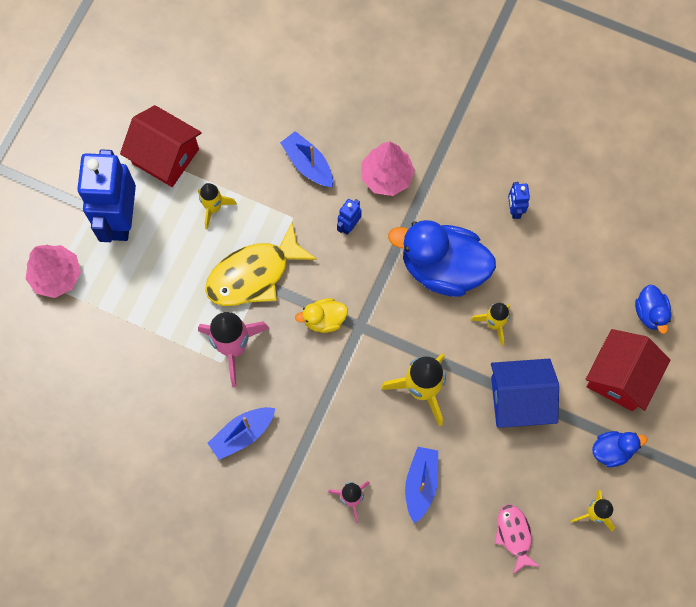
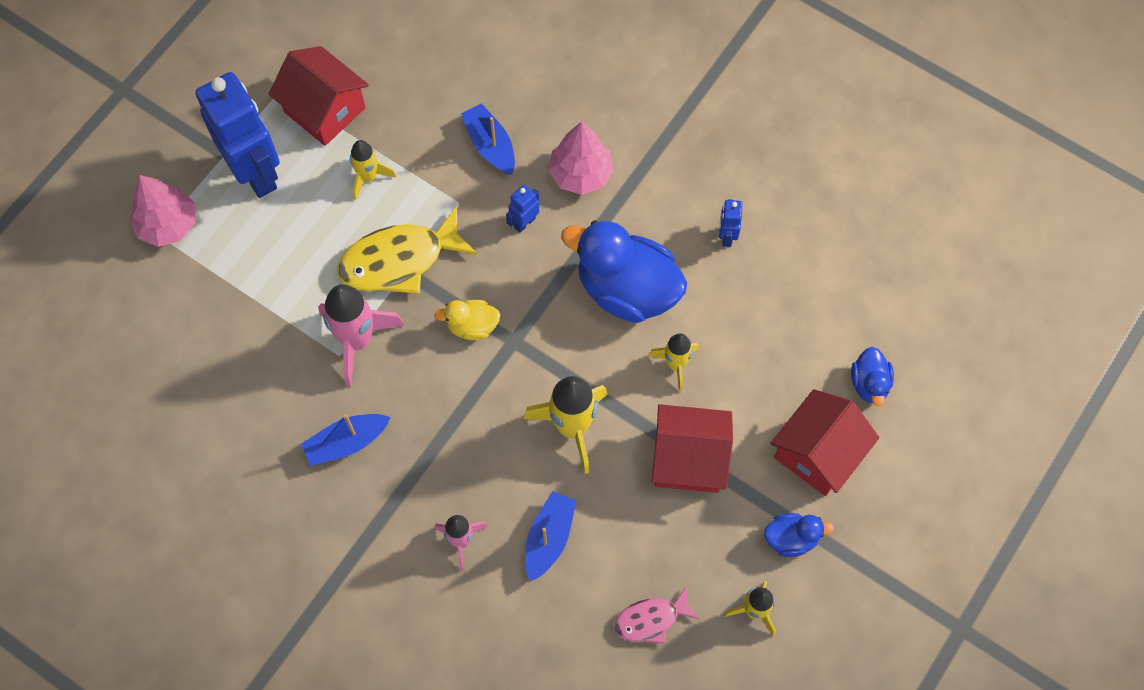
camera: 10 degrees right, 5 degrees down
blue robot [77,149,136,242] -> blue robot turned 135 degrees clockwise [195,72,280,198]
blue house [491,359,559,428] -> red house [652,404,733,493]
pink fish [494,505,540,574] -> pink fish turned 105 degrees counterclockwise [614,587,699,644]

